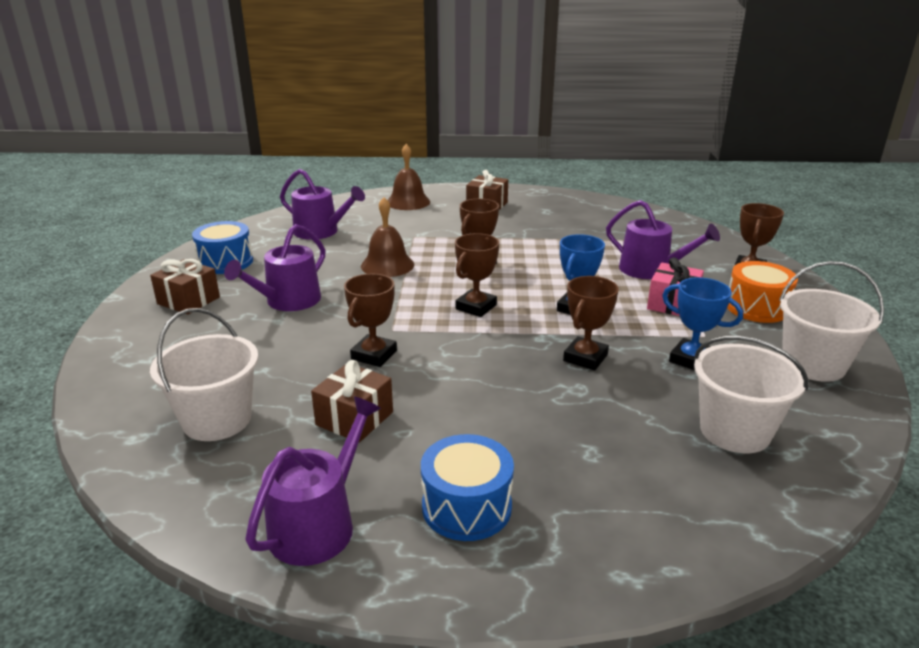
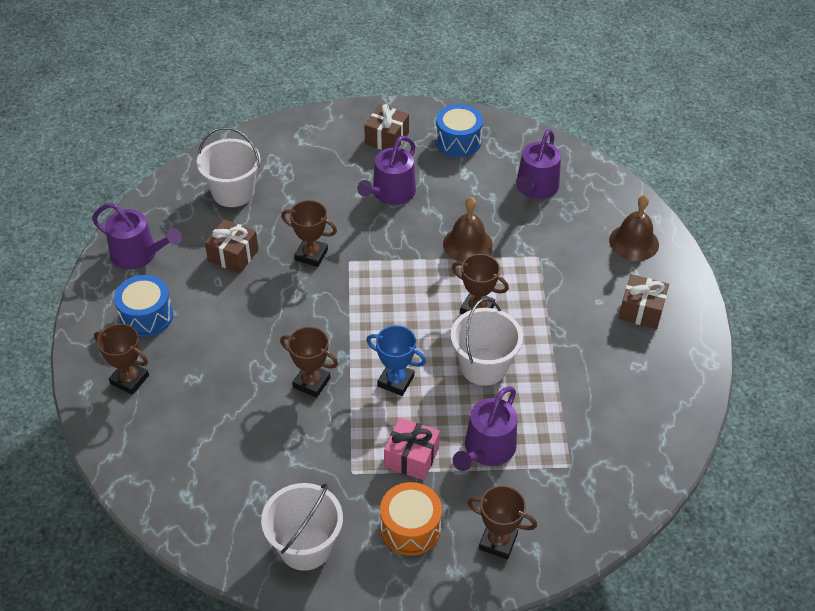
camera: 85 degrees right, 20 degrees up
purple watering can [224,224,326,311] -> purple watering can turned 90 degrees counterclockwise [357,136,416,205]
brown trophy [455,233,499,317] -> brown trophy moved to [94,324,149,395]
blue trophy [662,277,743,370] -> none
white bucket [694,336,808,453] -> white bucket moved to [451,298,523,386]

